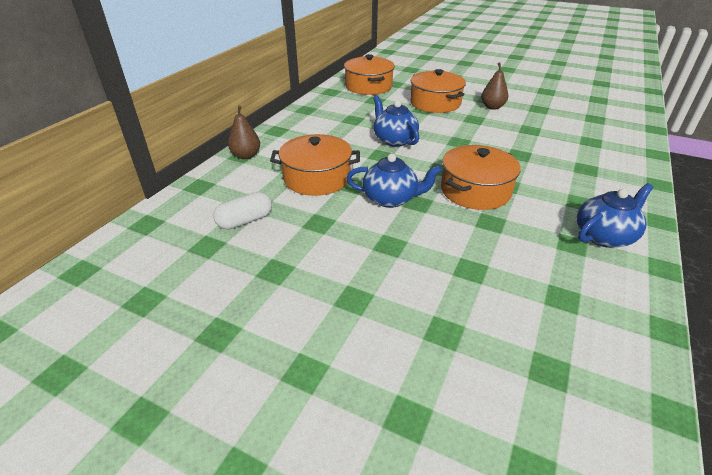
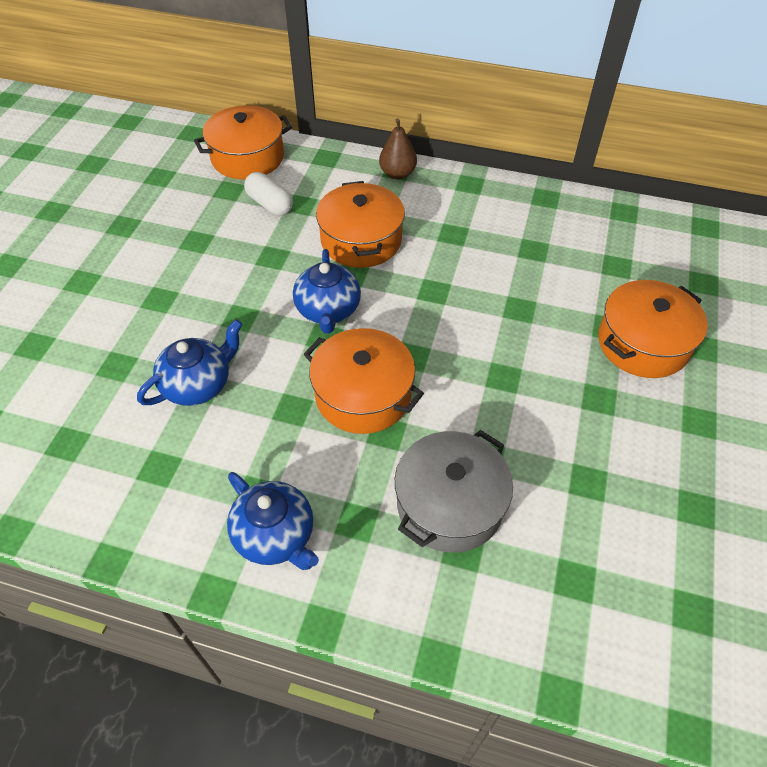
camera: 80 degrees right, 15 degrees up
orange pot [344,54,395,95] -> orange pot moved to [194,105,292,180]
blue teapot [373,96,419,147] -> blue teapot moved to [137,319,243,406]
brown pear [481,63,508,110] -> none
none -> grey pot [395,430,513,553]

